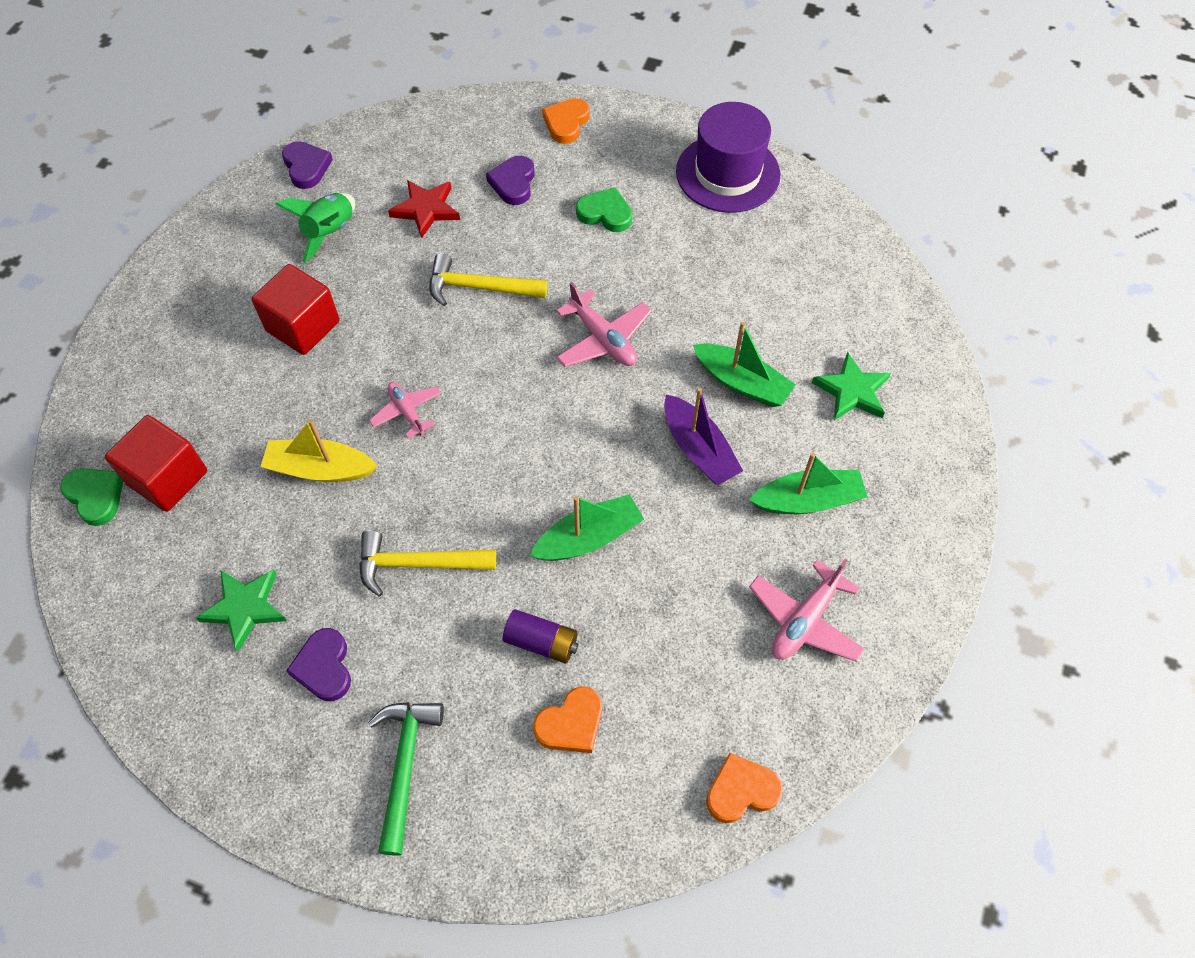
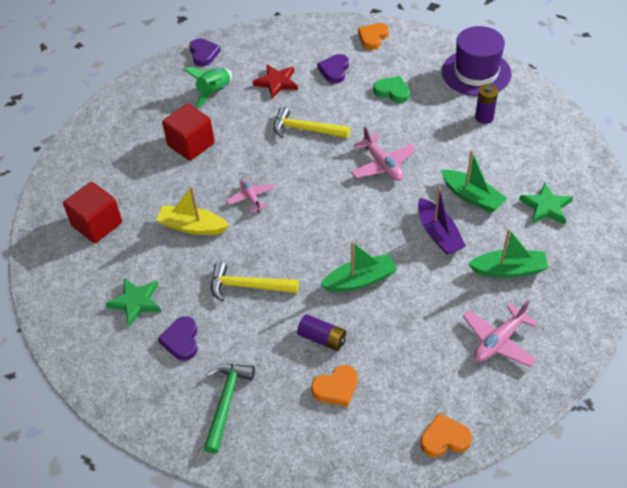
camera: 10 degrees right, 10 degrees down
green heart [60,468,123,526] -> none
none -> purple battery [475,84,498,124]

